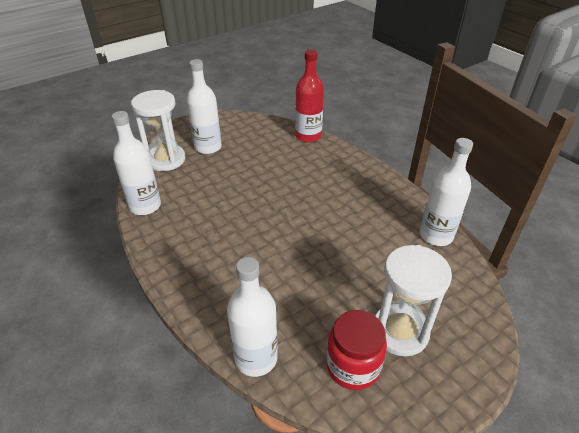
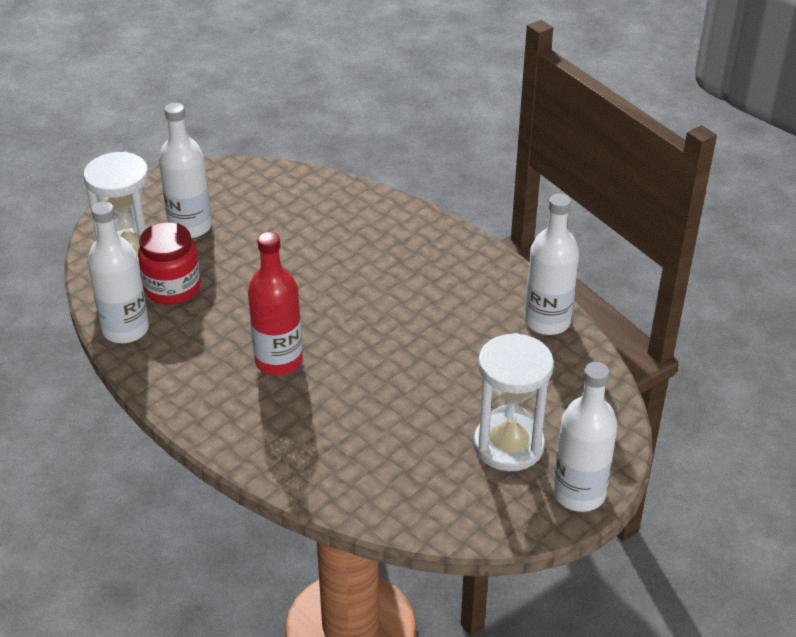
camera: 10 degrees left, 0 degrees up
white bottle [227,257,278,377] -> white bottle moved to [553,362,618,512]
red bottle [295,50,324,143] -> red bottle moved to [248,232,303,375]
red jar [326,310,387,390] -> red jar moved to [138,222,200,305]

